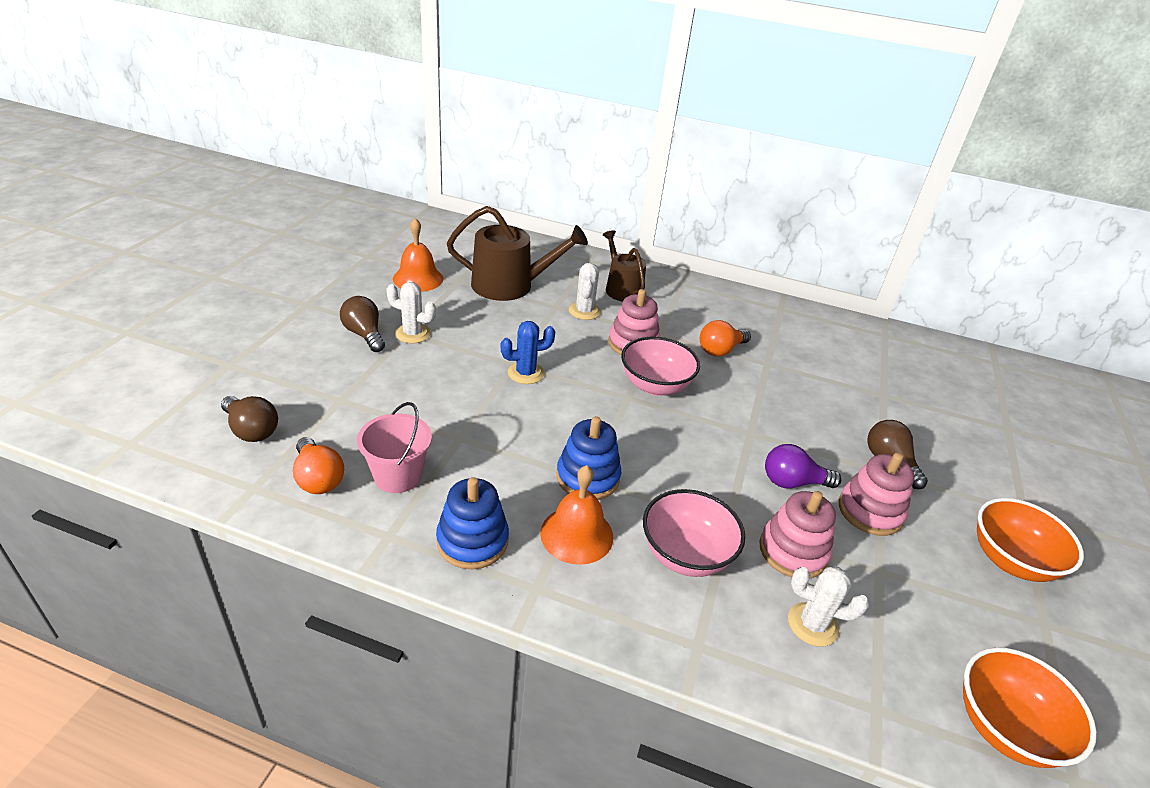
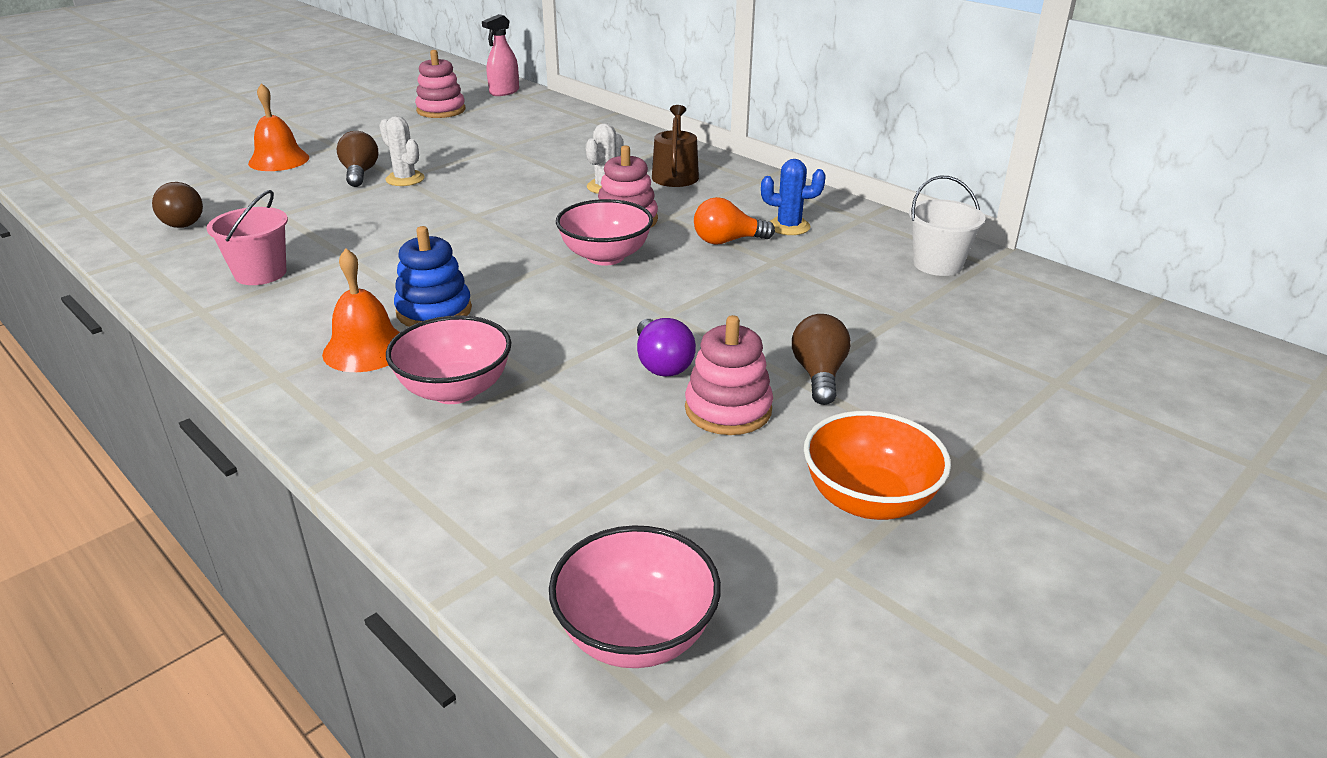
camera: 30 degrees right, 5 degrees down
orange light bulb [293,437,344,494] -> none
orange bell [393,218,443,292] -> orange bell moved to [248,83,309,171]
blue stacking toy [436,477,509,569] -> none
brown watering can [447,206,588,301] -> none
blue cactus [501,321,555,384] -> blue cactus moved to [761,159,826,235]
pink stacking toy [760,491,836,578] -> pink stacking toy moved to [415,50,465,118]
purple light bulb [765,444,841,489] -> purple light bulb turned 135 degrees counterclockwise [637,318,696,376]
white cactus [788,567,869,647] -> none
orange bowl [963,647,1097,768] -> pink bowl [549,525,721,668]
none -> pink spray bottle [482,14,519,96]
none -> white bucket [909,175,985,276]

